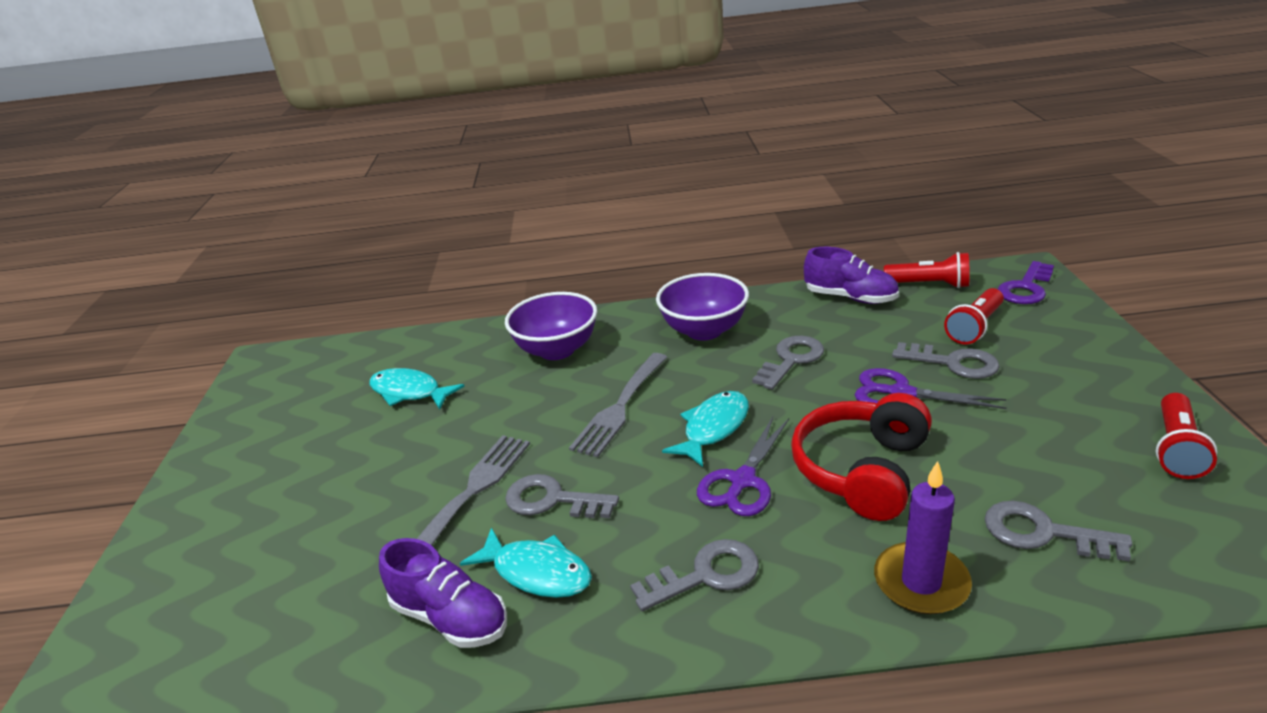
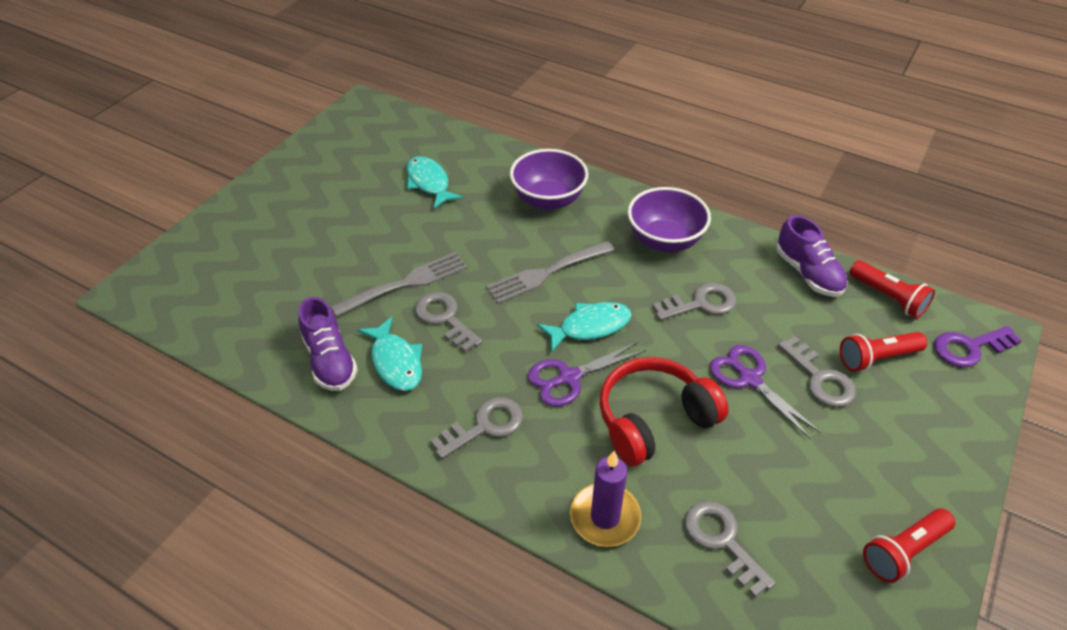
camera: 30 degrees right, 15 degrees up
grey key [630,539,759,611] -> grey key turned 45 degrees counterclockwise [430,397,523,459]

